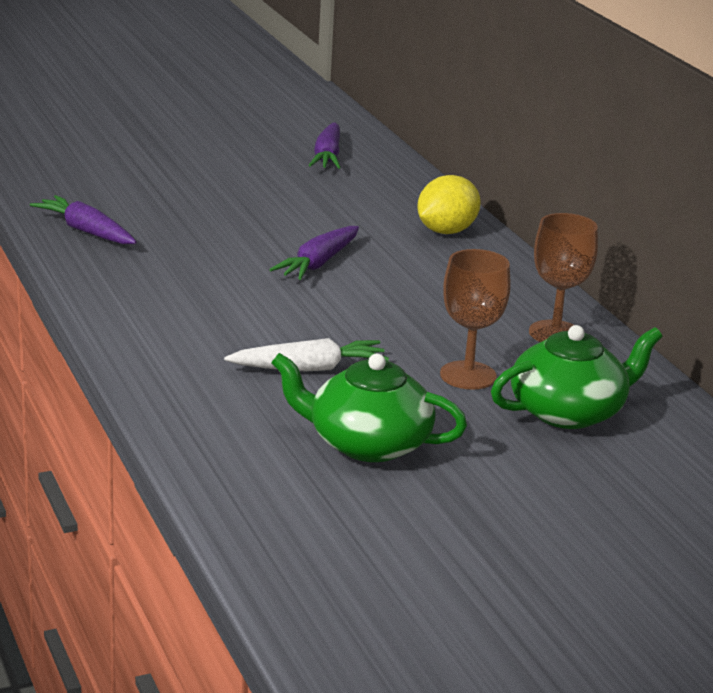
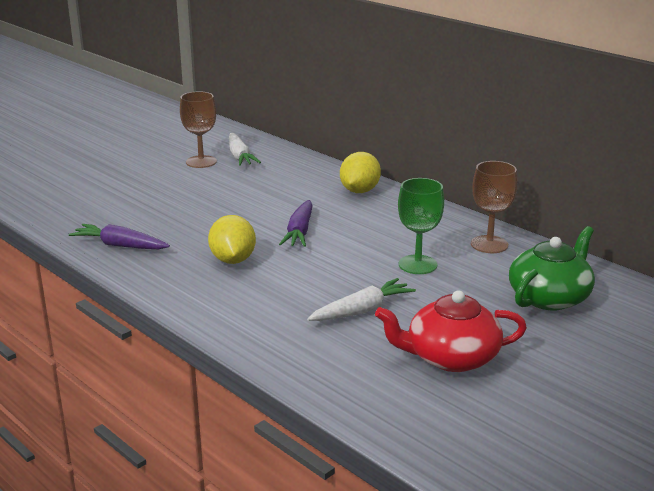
camera: 20 degrees left, 0 degrees up
green teapot [271,353,467,462] -> red teapot [375,290,527,372]
purple carrot [309,123,341,169] -> white carrot [229,133,261,166]
brown goblet [440,249,511,389] -> brown goblet moved to [180,91,217,168]
none -> yellow lemon [208,215,256,264]
none -> green goblet [398,178,444,274]

